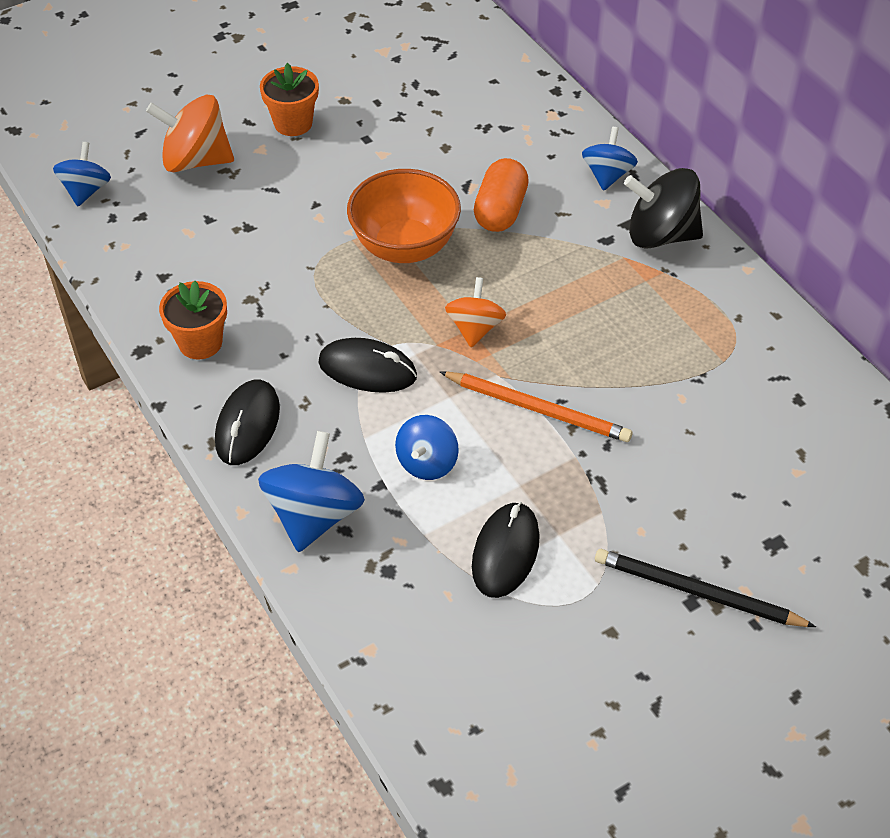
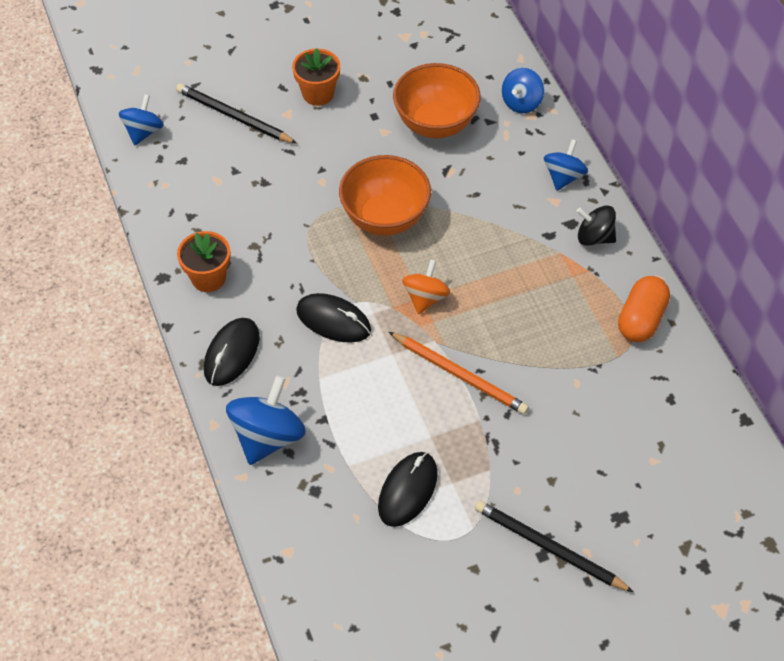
camera: 10 degrees right, 5 degrees up
orange spinning top [146,95,234,172] -> black pencil [176,83,297,144]
blue spinning top [395,415,459,480] -> blue spinning top moved to [502,68,544,113]
orange capsule [474,158,529,232] -> orange capsule moved to [618,276,670,342]
black spinning top [624,168,703,249] -> black spinning top [576,205,616,246], size x0.64
none -> orange bowl [393,63,481,138]

